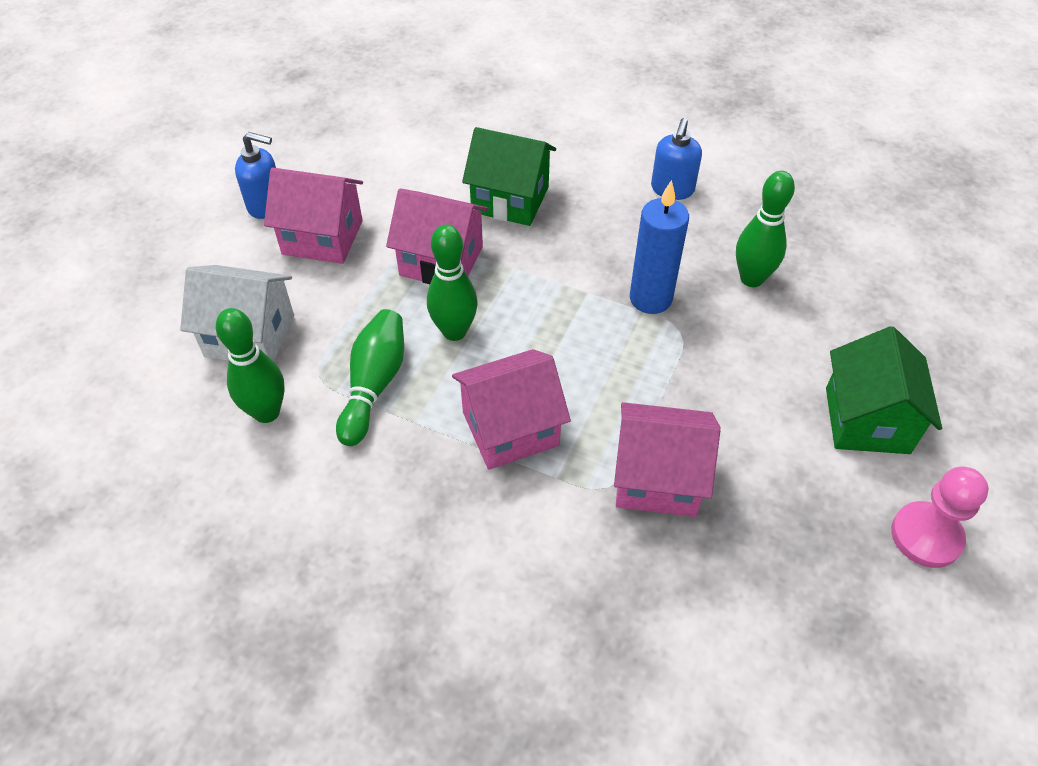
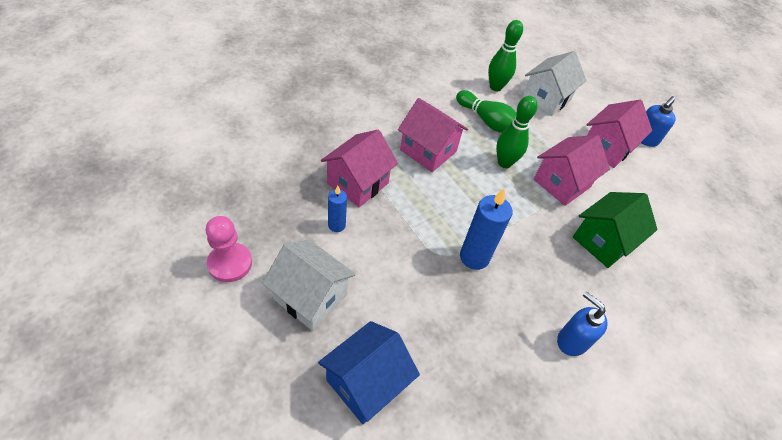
camera: 115 degrees right, 0 degrees up
pink house [452,349,571,470] -> pink house turned 60 degrees counterclockwise [398,98,468,172]
green bowling pin [736,171,795,287] -> none
green house [826,326,942,454] -> white house [262,240,356,331]
none -> blue house [318,321,420,424]
none -> blue candle [328,186,347,232]

